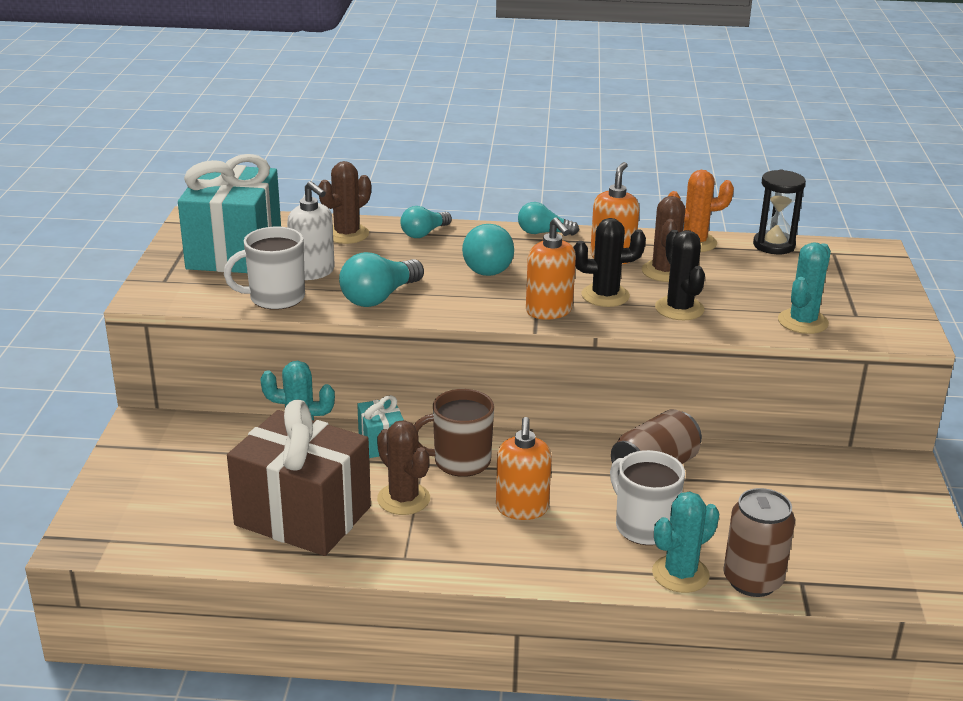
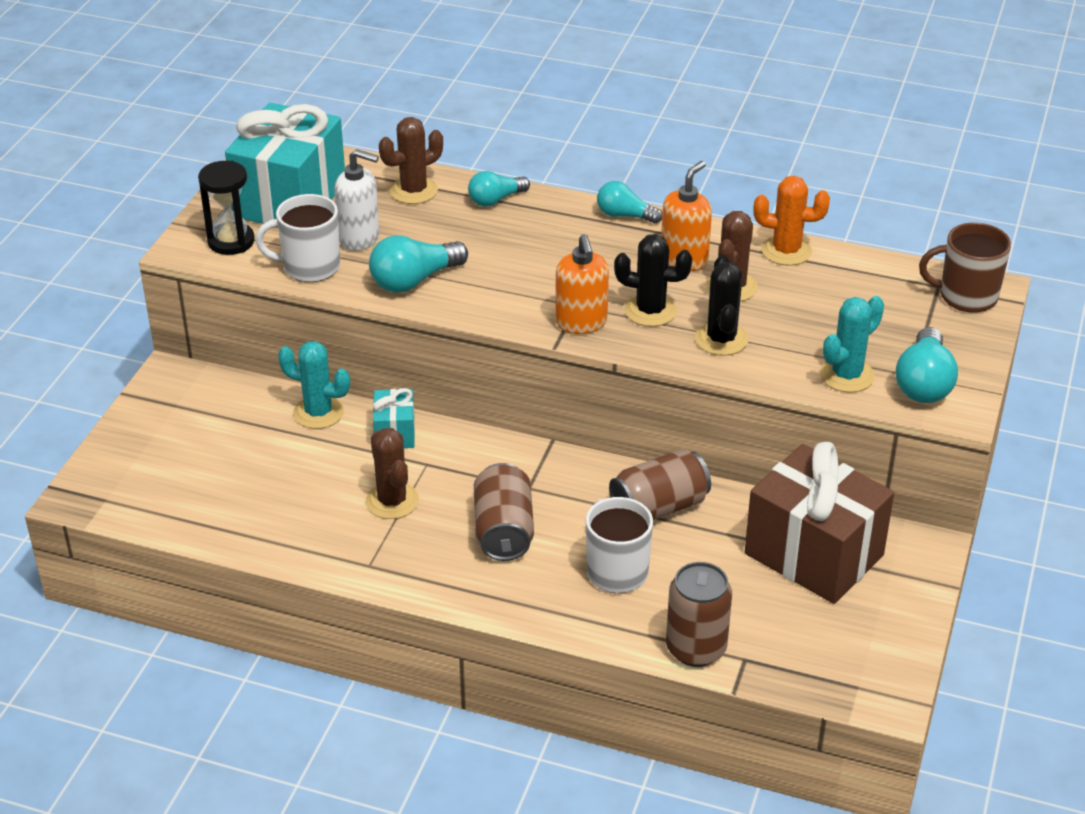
camera: 15 degrees right, 10 degrees up
brown gift [227,399,371,556] -> brown gift moved to [745,442,894,604]
white soap dispenser [287,181,335,280] -> white soap dispenser turned 45 degrees counterclockwise [334,149,379,251]
brown mug [414,389,494,477] -> brown mug moved to [919,223,1011,313]
turquoise light bulb [462,224,514,276] -> turquoise light bulb moved to [896,327,958,403]
orange soap dispenser [496,417,552,520] -> brown can [474,463,534,561]
turquoise cactus [652,492,719,593] -> none
black hourglass [753,169,806,254] -> black hourglass moved to [198,161,255,255]

